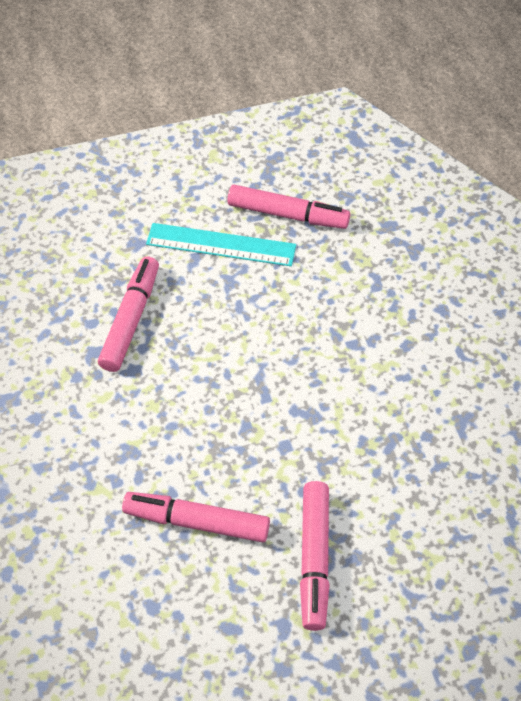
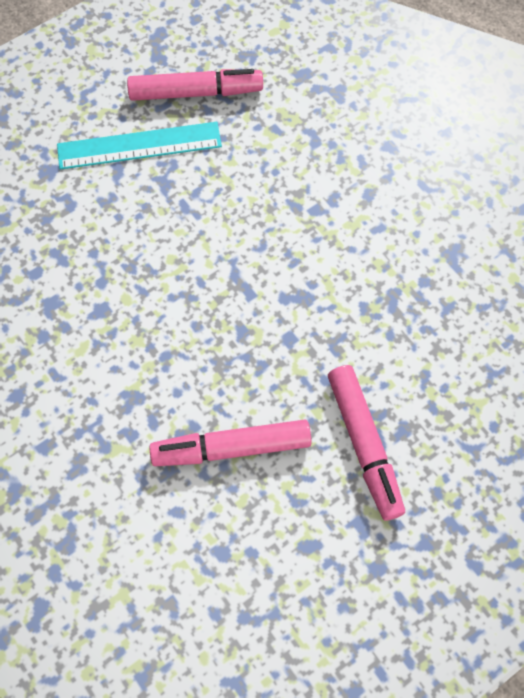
camera: 20 degrees left, 10 degrees up
pink marker [98,256,159,372] -> none

